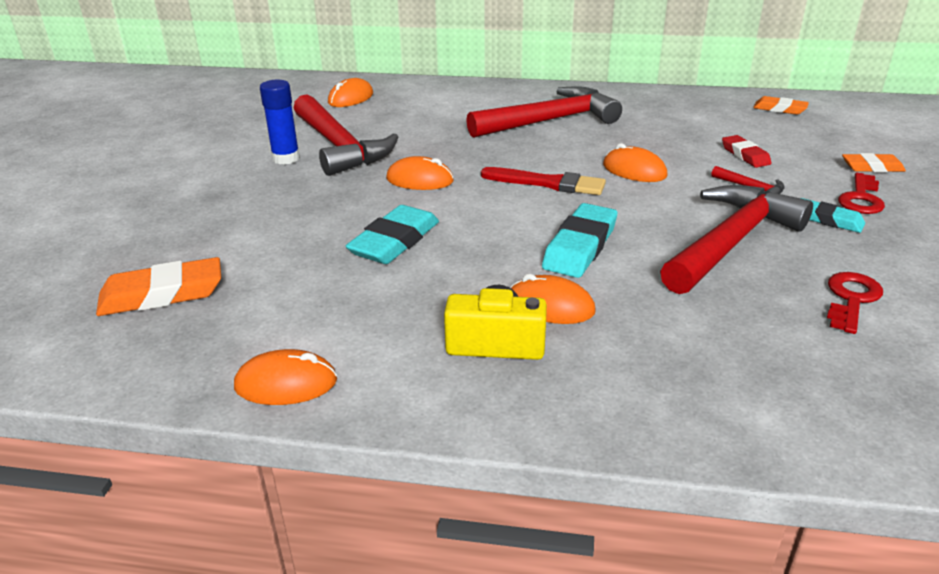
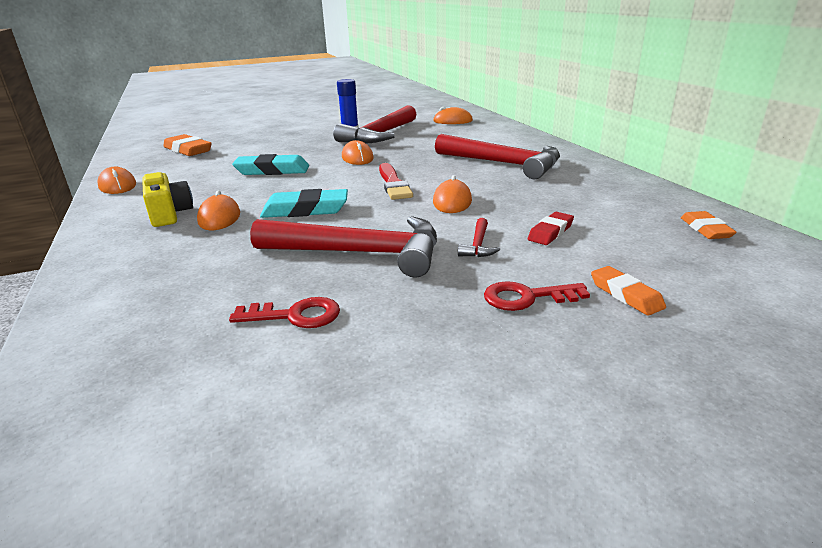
camera: 60 degrees right, 5 degrees down
turquoise eraser [801,198,865,233] -> none

